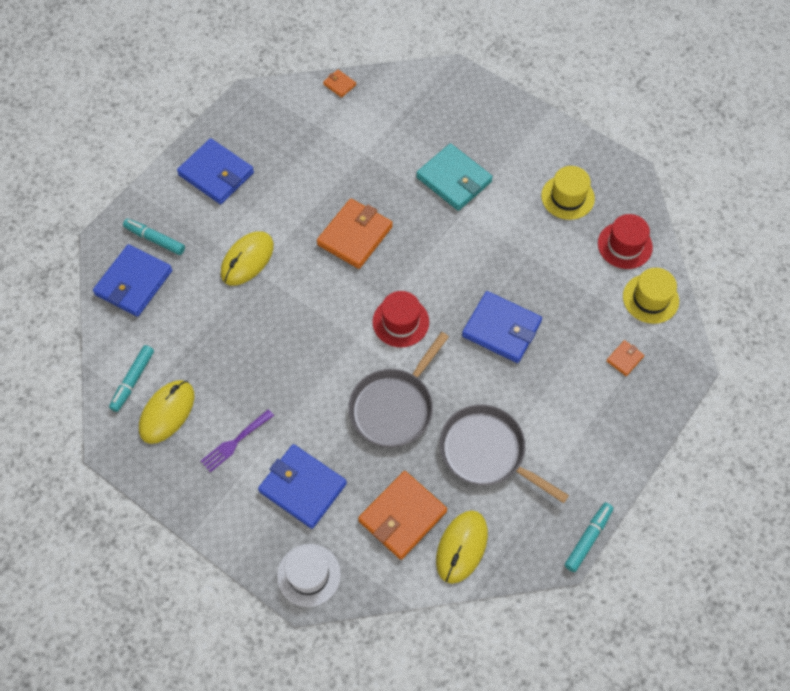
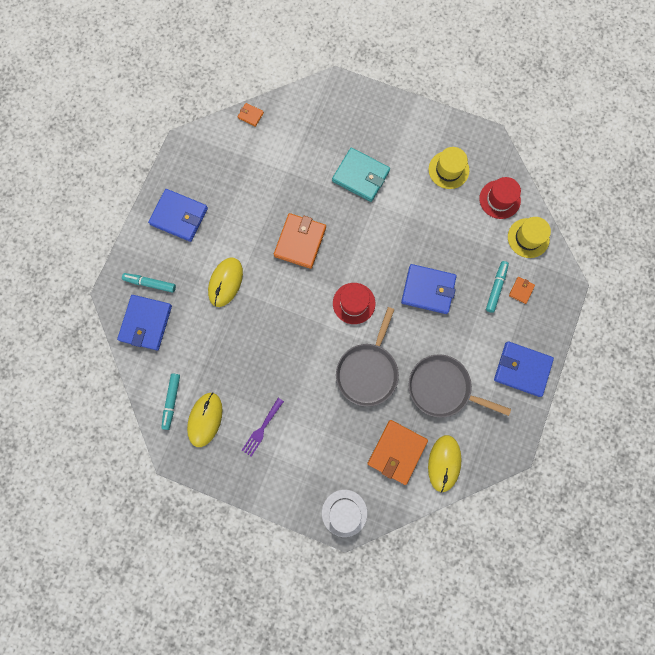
camera: 15 degrees left, 15 degrees up
blue wallet [258,444,347,529] -> blue wallet moved to [494,341,554,397]
turquoise marker [565,503,613,572] -> turquoise marker moved to [486,261,509,313]

